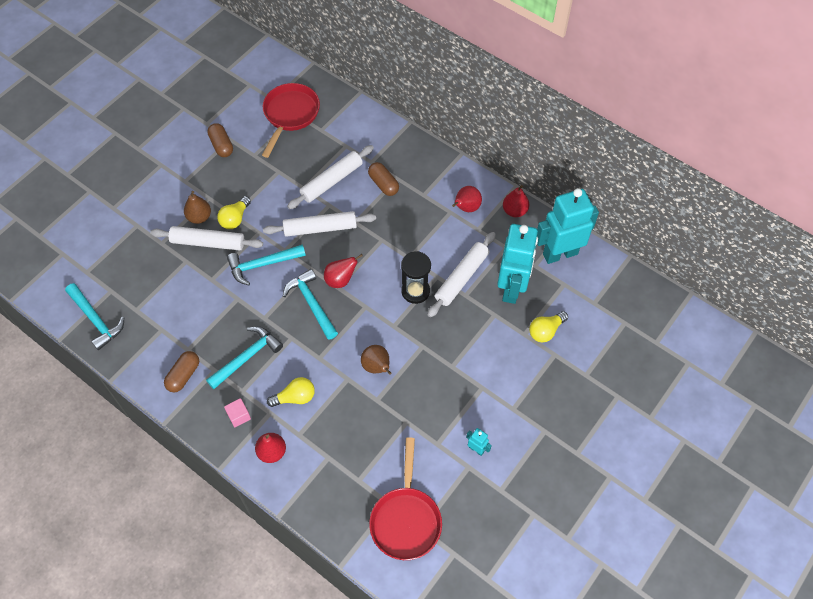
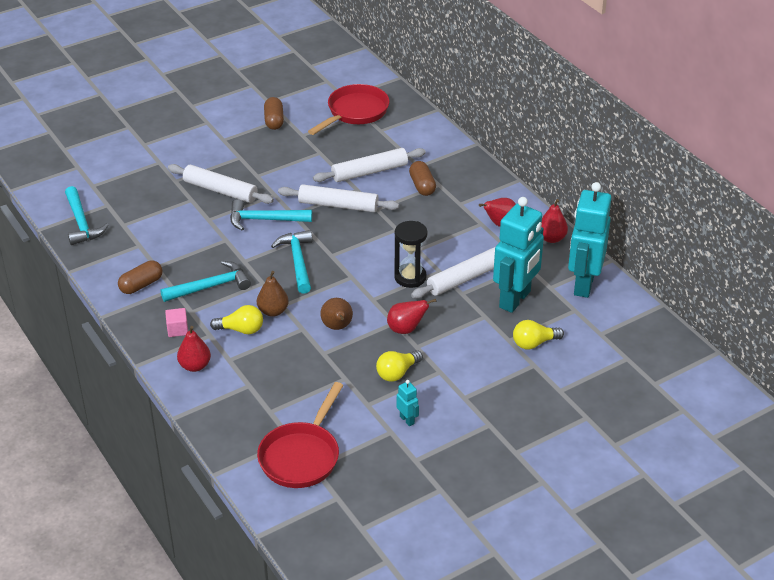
camera: 20 degrees right, 20 degrees down
brown pear [184,191,211,224] -> brown pear moved to [257,271,289,317]
yellow light bulb [217,196,251,229] -> yellow light bulb moved to [376,350,423,382]
red pear [324,254,363,288] -> red pear moved to [387,299,436,334]
turquoise robot [537,188,599,264] -> turquoise robot turned 75 degrees counterclockwise [568,182,611,298]

